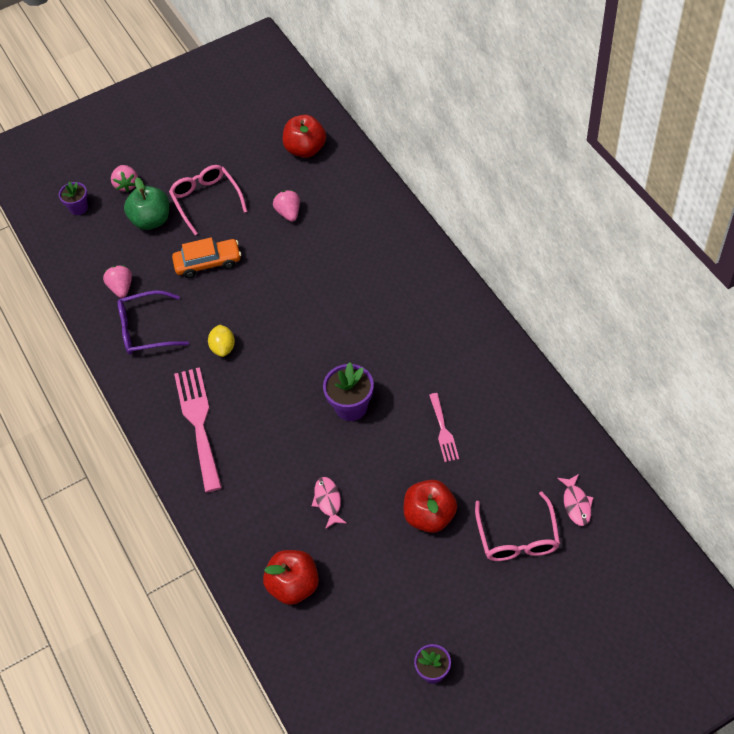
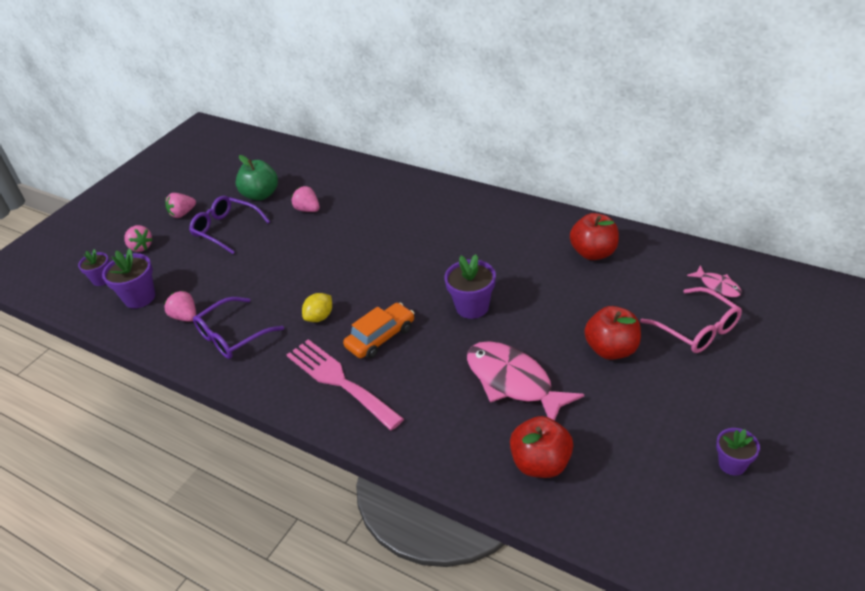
camera: 30 degrees left, 15 degrees down
green apple [124,177,169,230] -> green apple moved to [235,155,278,201]
pink glasses [169,165,248,235] -> purple glasses [189,196,270,254]
orange car [172,237,241,278] -> orange car moved to [343,303,415,359]
yellow lemon [208,324,235,357] -> yellow lemon turned 75 degrees clockwise [302,293,332,322]
red apple [283,115,326,158] -> red apple moved to [570,213,619,260]
pink fish [312,477,346,529] -> pink fish [467,341,584,421], size x2.10
pink fork [429,393,459,462] -> none
none -> purple flower pot [102,248,155,309]
none -> pink strawberry [165,193,196,218]

